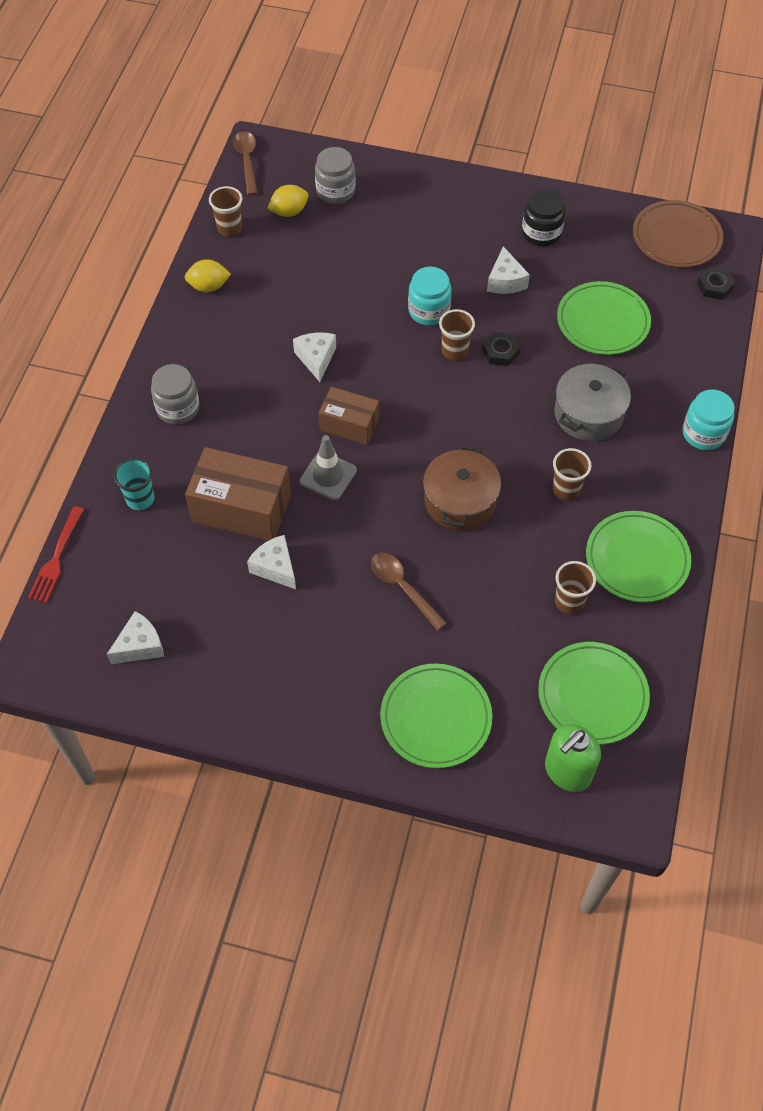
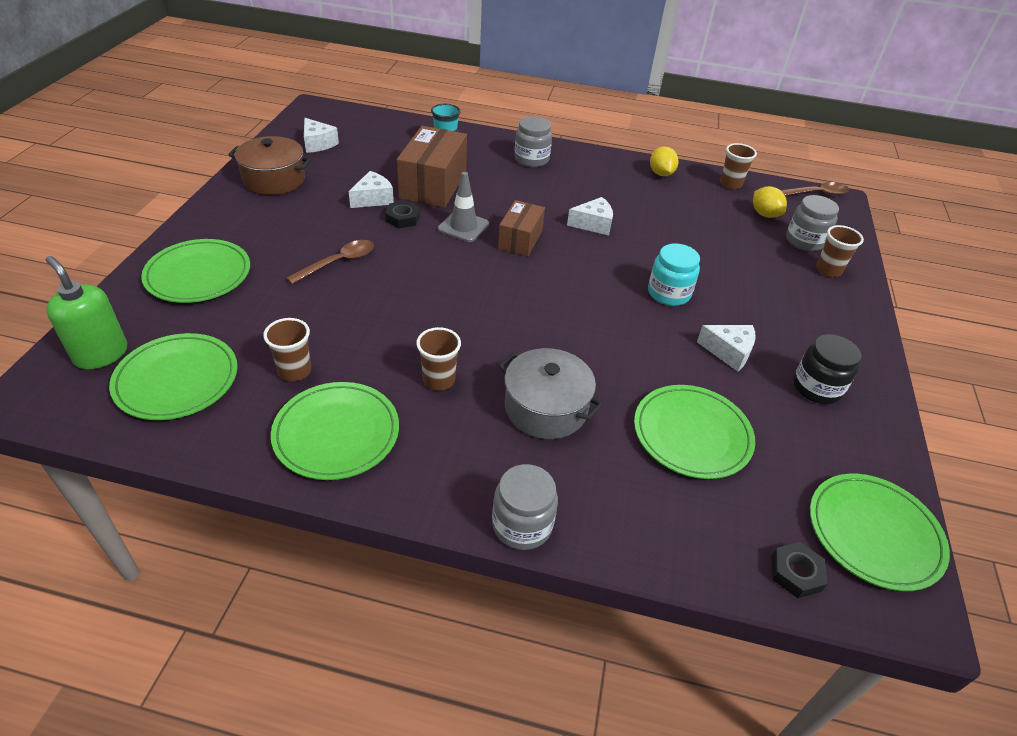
camera: 85 degrees right, 15 degrees down
red fork [28,506,84,603] -> none
brown pot [423,445,501,531] -> brown pot moved to [228,136,312,195]
brown cup [439,309,475,361] -> brown cup moved to [816,225,864,277]
black nut [482,332,520,366] -> black nut moved to [385,201,420,228]
white cheese [487,246,530,294] -> white cheese turned 150 degrees counterclockwise [697,325,756,372]
brown plate [633,200,723,268] -> green plate [810,474,950,591]
turquoise jar [683,390,735,450] -> grey jar [492,464,558,550]

